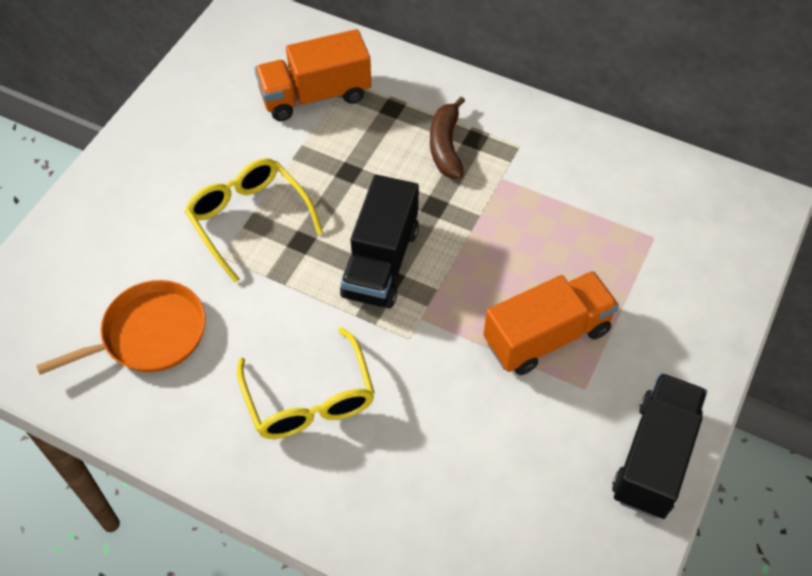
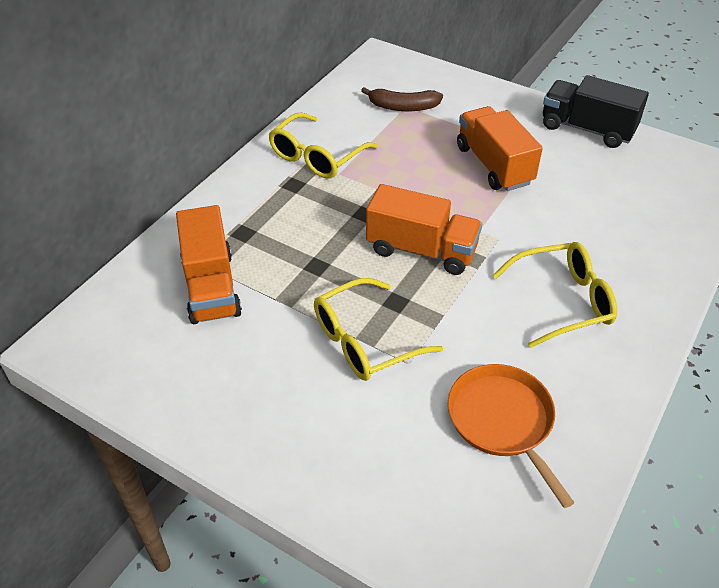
camera: 85 degrees left, 10 degrees down
black truck [340,175,419,308] -> orange truck [366,184,482,275]
brown banana [430,97,465,179] -> brown banana moved to [361,87,443,111]
none -> yellow glasses [268,112,378,179]

